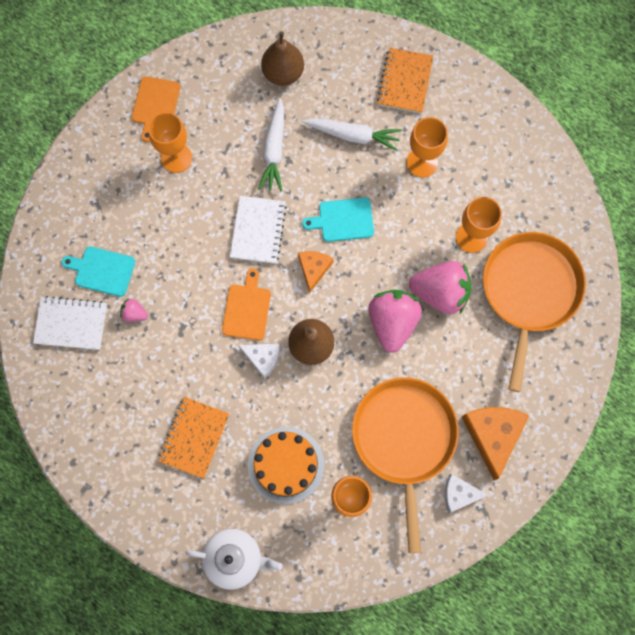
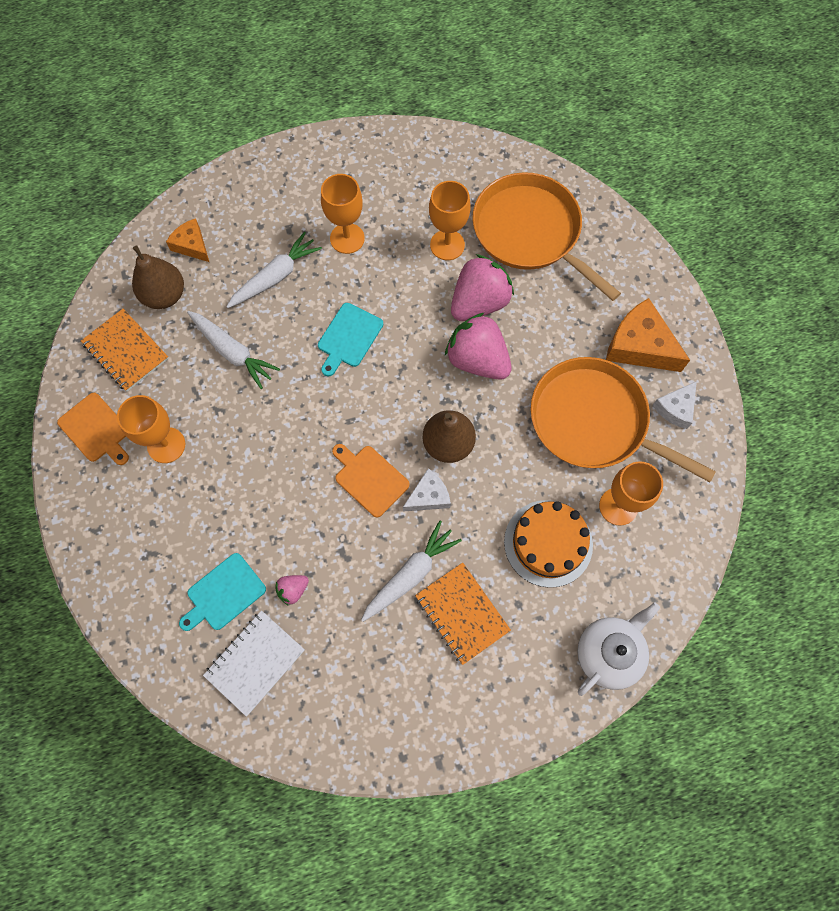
camera: 55 degrees left, 5 degrees down
white notebook [230,196,287,264] -> none
orange cheese [298,251,333,293] -> orange cheese moved to [166,218,209,262]
orange notebook [377,48,433,113] -> orange notebook moved to [81,309,169,392]
none -> white carrot [361,520,462,622]

